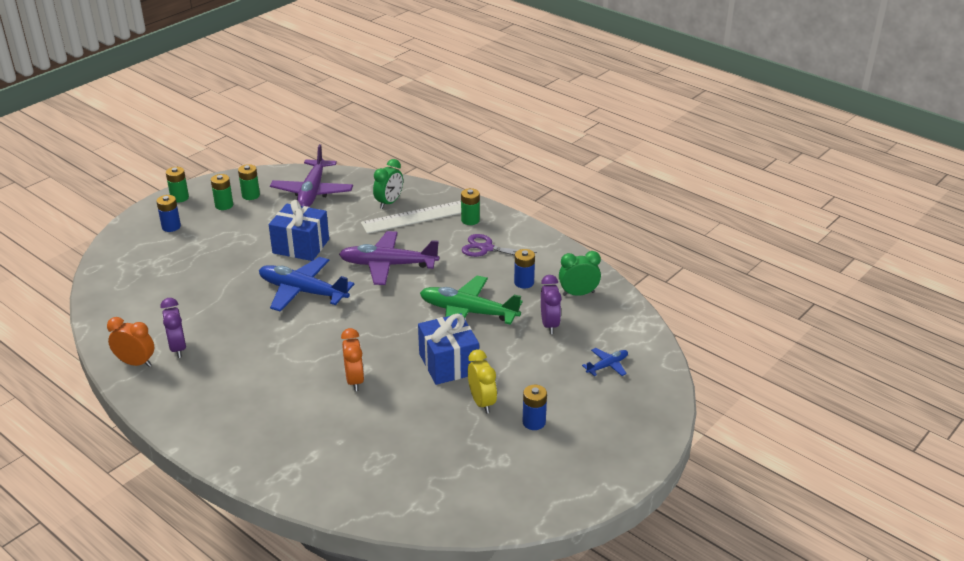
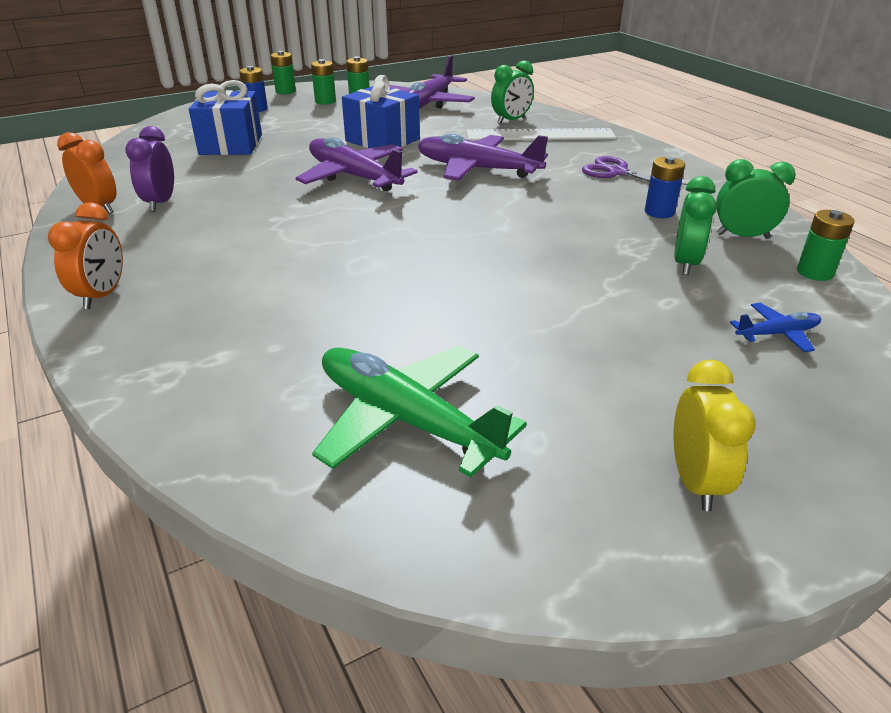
camera: 20 degrees right, 0 degrees up
blue plane [259,257,354,312] -> purple plane [296,137,417,191]
orange clock [341,328,364,391] -> orange clock moved to [48,202,123,309]
blue gift [418,313,479,385] -> blue gift moved to [189,80,262,155]
green plane [420,276,522,325] -> green plane moved to [312,346,527,478]
green battery [461,188,480,225] -> green battery moved to [797,210,854,281]
yellow clock [468,349,497,413] -> yellow clock moved to [674,359,756,511]
blue battery [523,385,547,430] -> none
purple clock [541,275,561,334] -> green clock [674,176,716,275]

